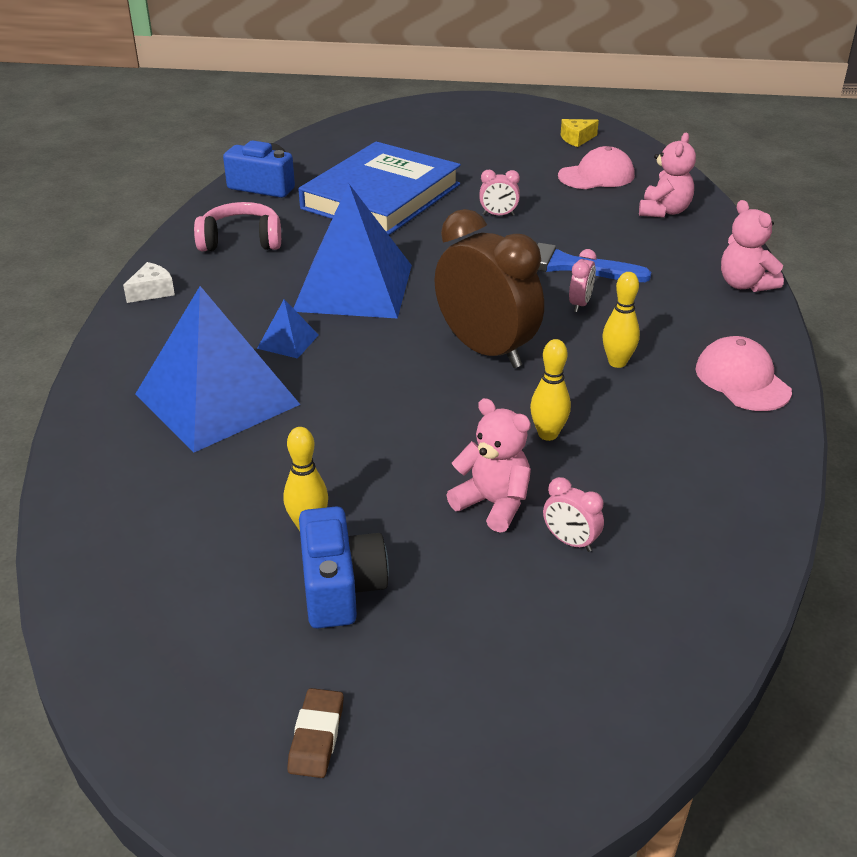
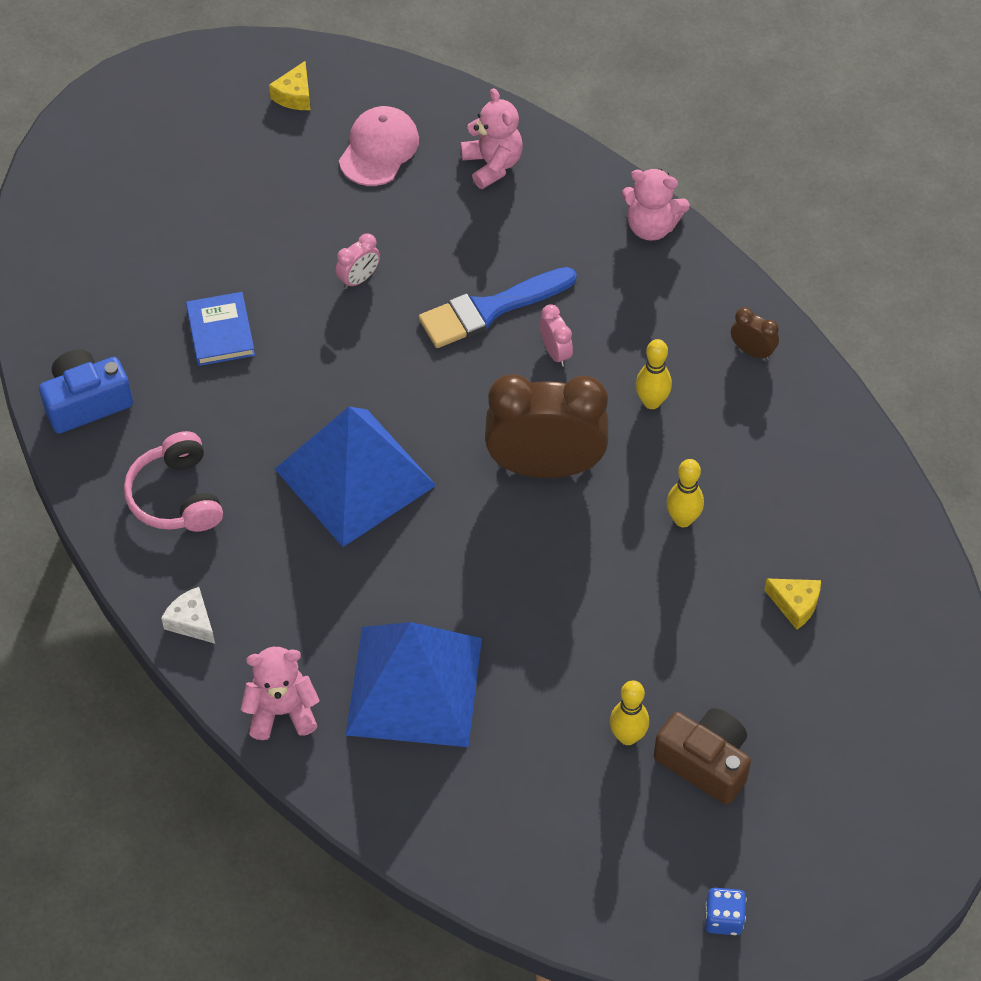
camera: 45 degrees left, 20 degrees up
white cheese [123,262,175,303] -> white cheese turned 45 degrees counterclockwise [161,587,215,644]
pink headphones [194,202,281,251] -> pink headphones turned 60 degrees counterclockwise [124,431,223,532]
blue pyramid [257,299,319,359] -> none
brown eraser [287,688,344,778] -> none
blue book [299,141,461,235] -> blue book [186,292,255,366], size x0.44
blue camera [299,506,389,628] -> brown camera [654,708,751,805]
pink teddy bear [447,398,531,533] -> pink teddy bear moved to [241,647,320,740]
pink clock [543,477,604,552] -> yellow cheese [764,578,821,630]
pink cap [695,336,792,411] -> brown clock [731,307,779,360]
none -> blue dice [705,888,746,935]

